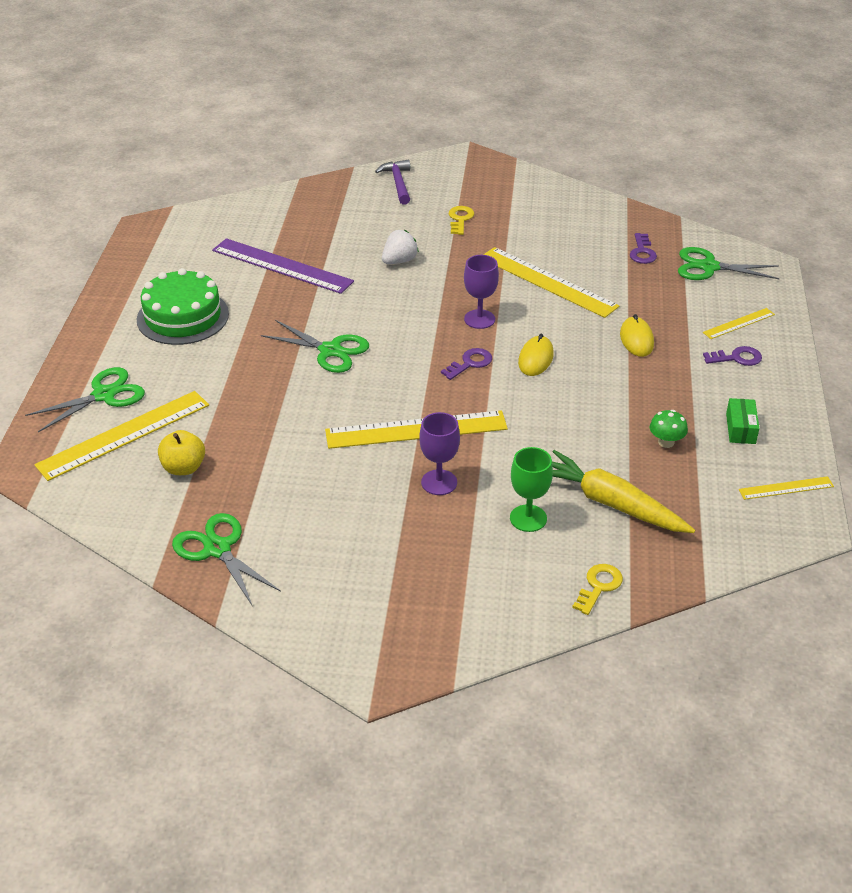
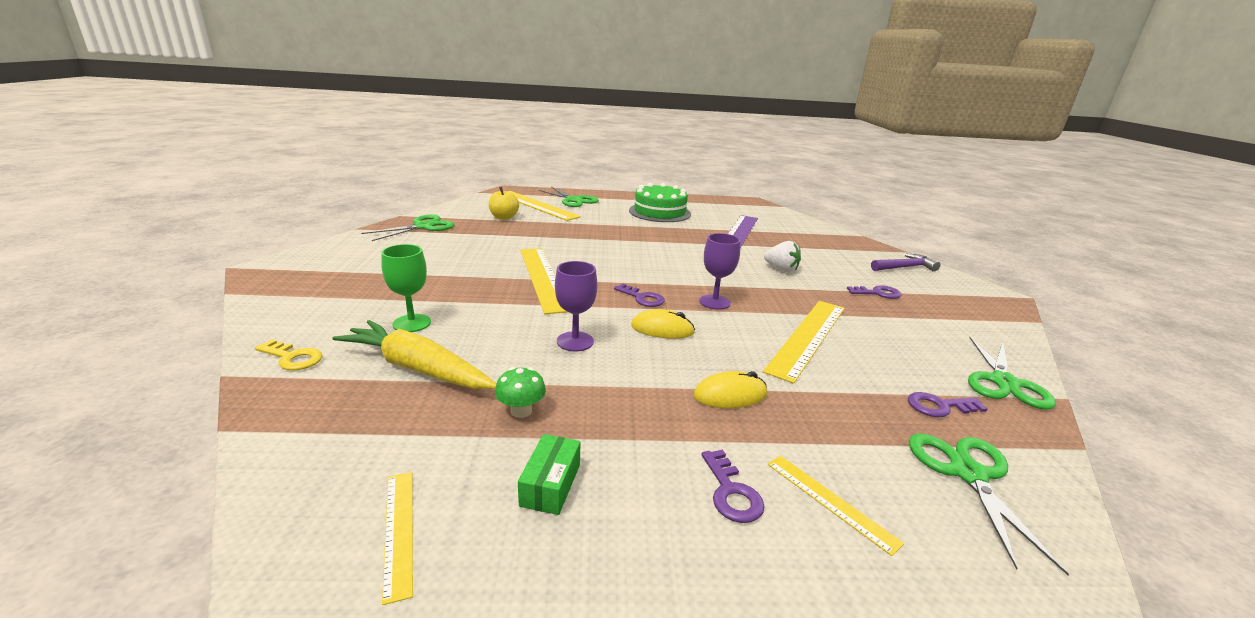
camera: 80 degrees right, 15 degrees down
green scissors [261,320,369,373] -> green scissors moved to [968,337,1056,410]
purple goblet [419,412,460,495] -> purple goblet moved to [555,261,598,351]
yellow key [449,206,474,235] -> purple key [847,285,902,299]
yellow carrot [552,450,695,533] -> yellow carrot turned 90 degrees counterclockwise [332,320,496,389]
green box [726,398,760,444] -> green box turned 75 degrees counterclockwise [518,434,581,515]

